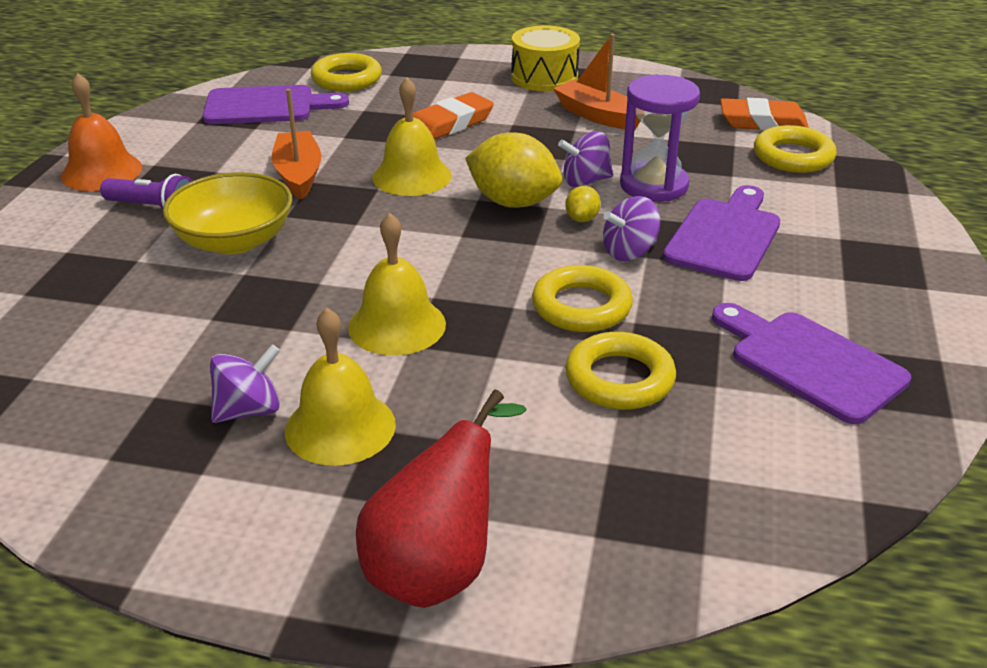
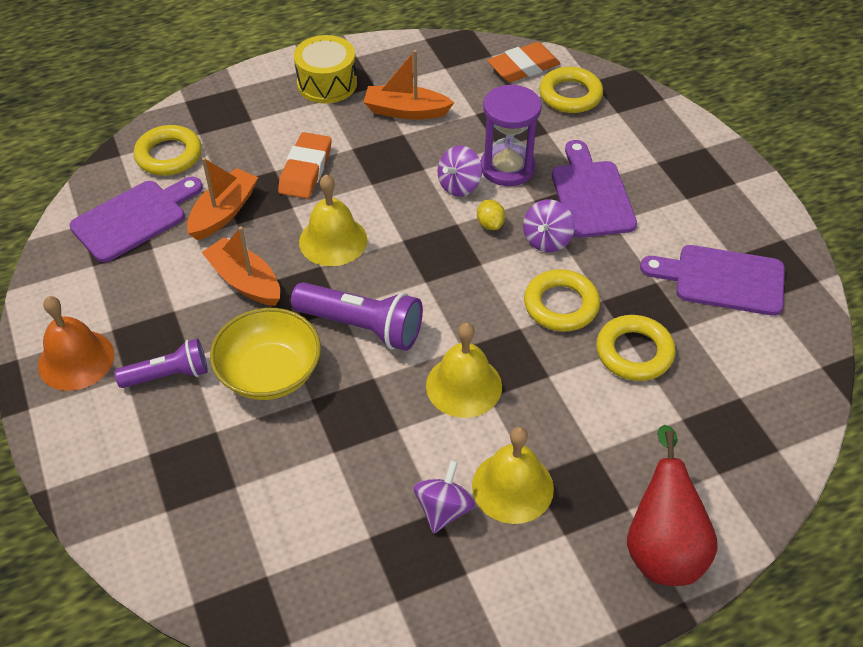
camera: 35 degrees left, 15 degrees up
yellow lemon [465,132,562,208] -> none
none -> orange boat [187,157,258,240]
none -> purple flashlight [291,282,423,351]

